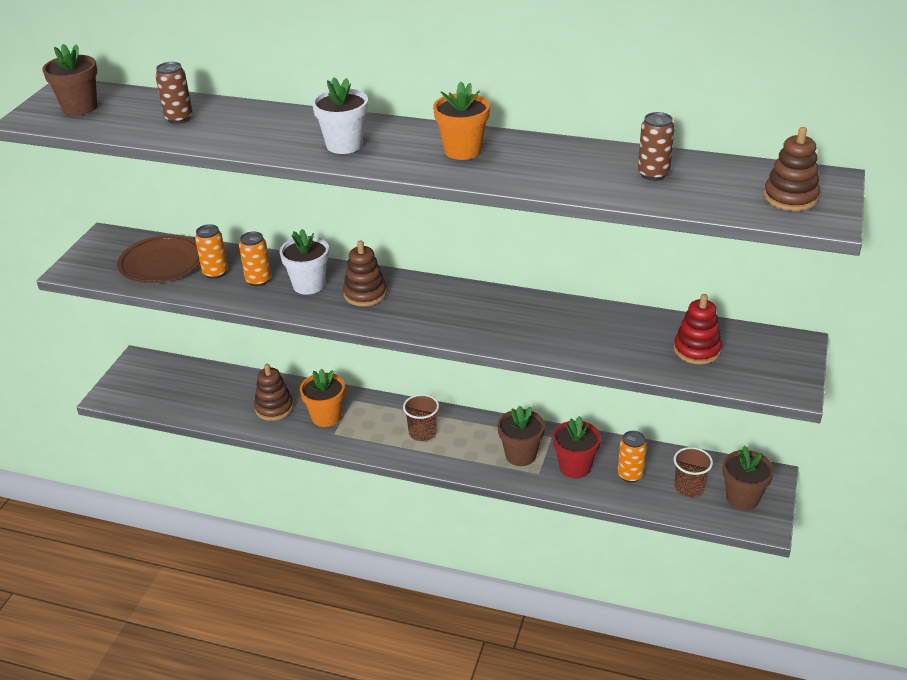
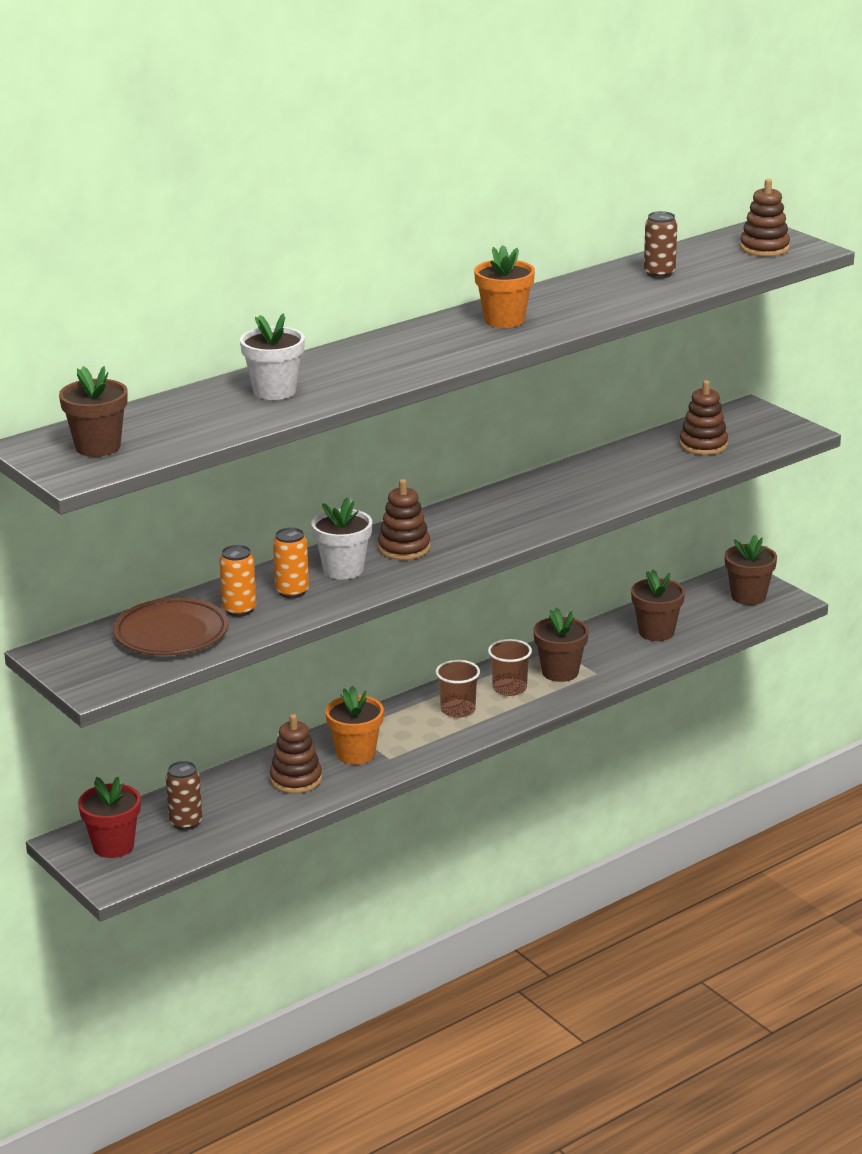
camera: 55 degrees left, 10 degrees down
brown can [155,62,193,124] -> brown can moved to [166,761,202,830]
white flower pot [312,78,368,154] -> white flower pot moved to [240,313,305,400]
red flower pot [553,416,601,478] -> red flower pot moved to [78,777,141,858]
orange can [618,431,647,483] -> brown flower pot [631,570,685,641]
red stacking toy [674,294,722,365] -> brown stacking toy [679,380,728,455]
brown cup [674,447,713,498] -> brown cup moved to [488,639,532,696]

